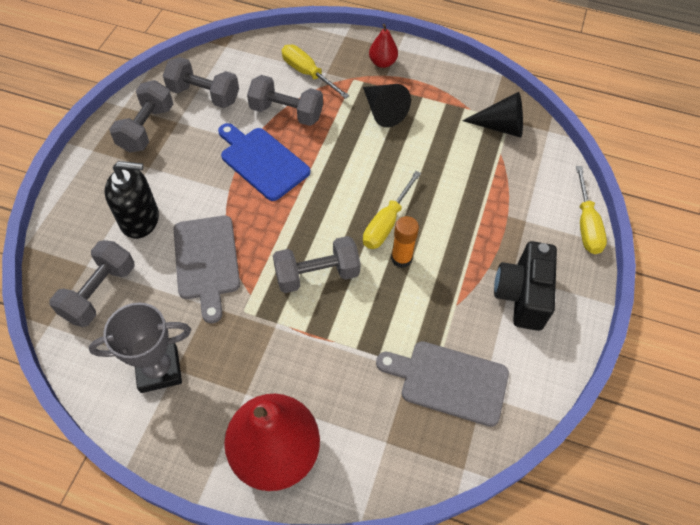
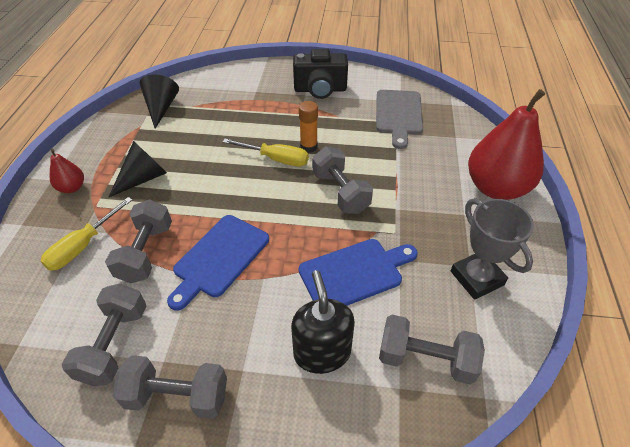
camera: 100 degrees left, 10 degrees down
grey cutting board [174,216,240,323] -> blue cutting board [299,239,418,306]
yellow screwdriver [576,166,607,254] -> none

